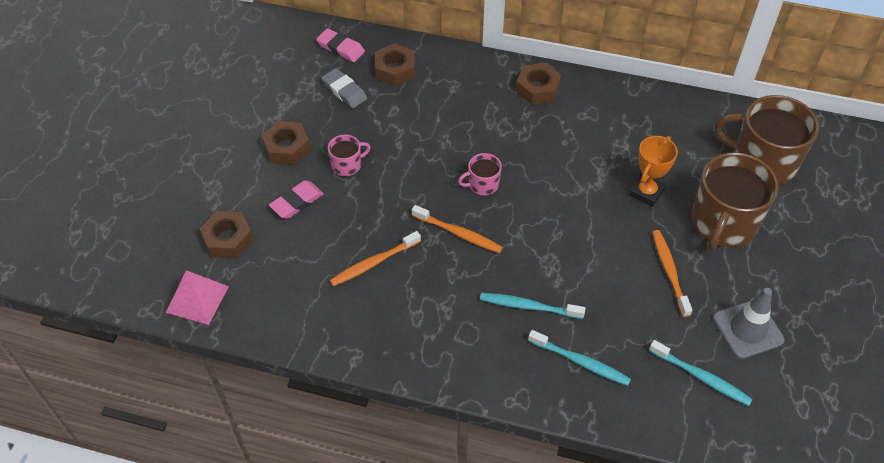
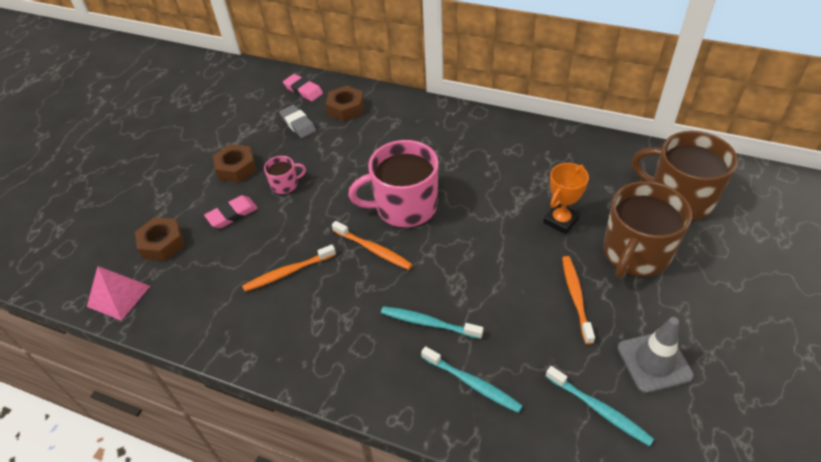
camera: 10 degrees right, 5 degrees down
pink mug [458,153,502,196] -> pink mug [348,140,439,228], size x2.14
brown nut [516,63,561,105] -> none

